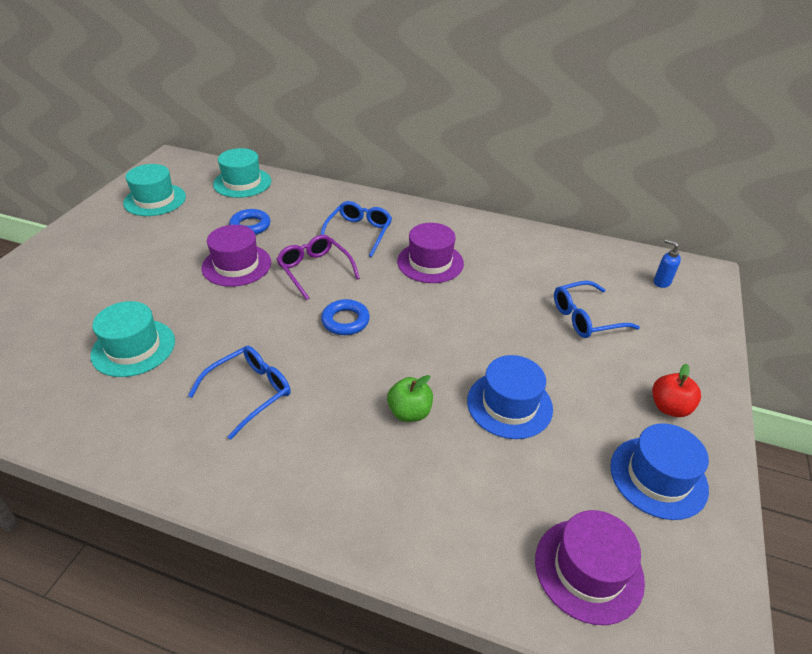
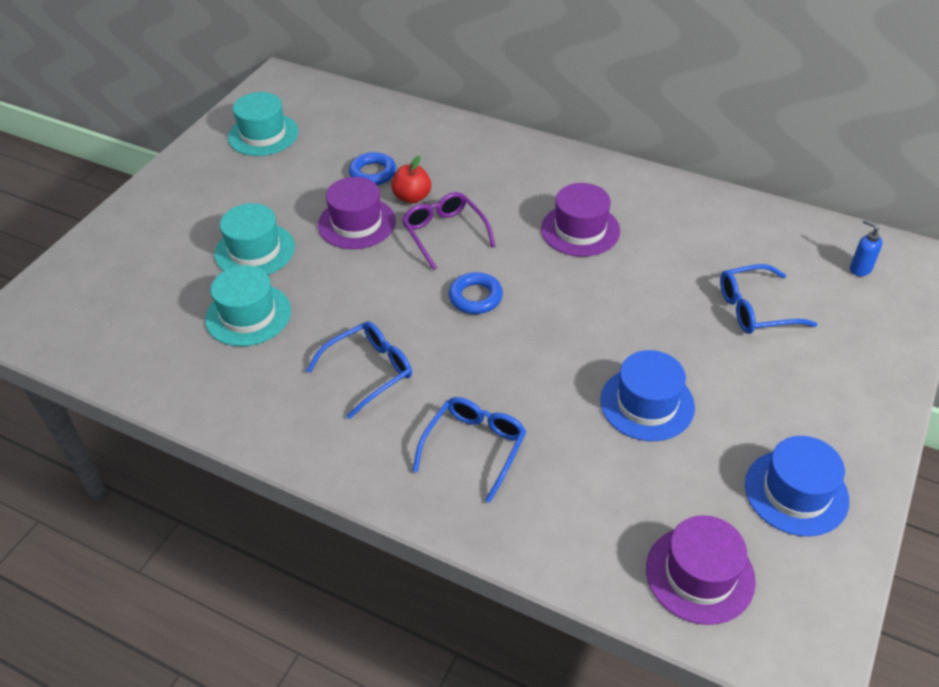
camera: 10 degrees right, 5 degrees up
turquoise hat [213,148,271,198] -> turquoise hat moved to [214,203,295,275]
blue glasses [321,201,392,257] -> blue glasses moved to [413,397,527,503]
green apple [387,375,433,422] -> none
red apple [652,364,701,417] -> red apple moved to [391,156,431,204]

